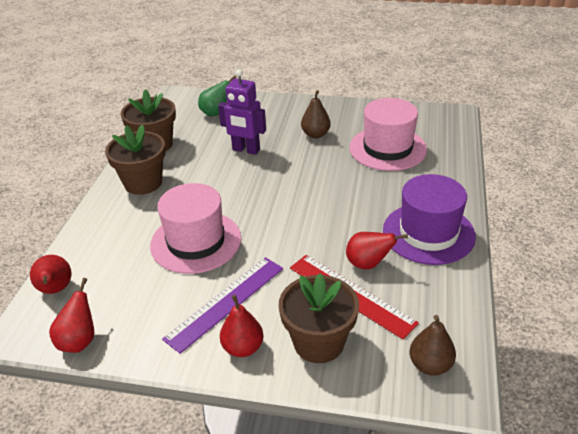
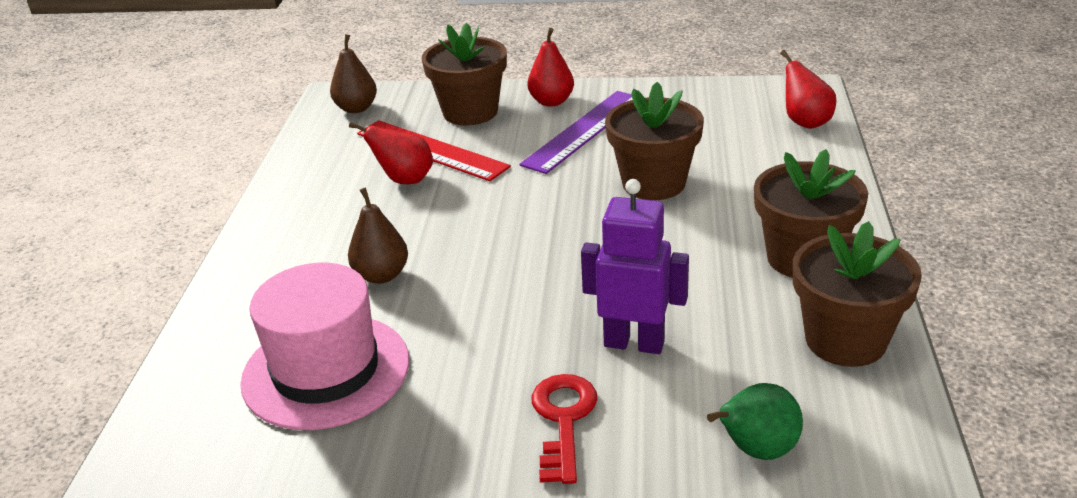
camera: 175 degrees right, 5 degrees down
red pear [49,278,94,353] -> none
pink hat [150,183,241,274] -> brown flower pot [605,82,704,200]
brown pear [301,90,331,138] -> brown pear moved to [348,187,408,284]
purple hat [383,174,476,265] -> none
none -> red key [532,374,597,484]

